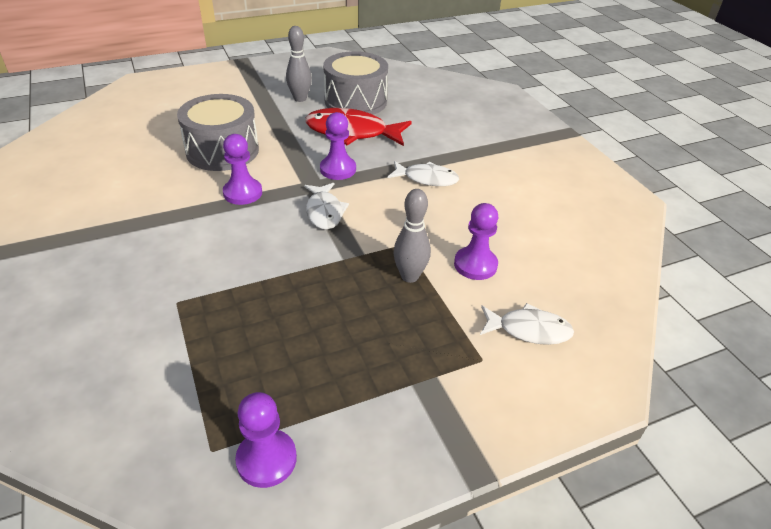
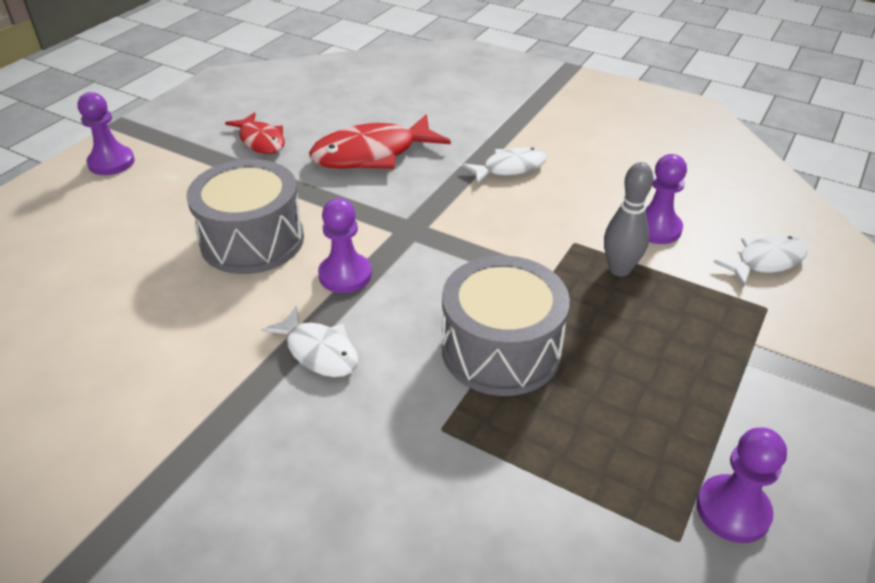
camera: 35 degrees left, 0 degrees up
grey bowling pin [286,26,312,102] -> red fish [225,112,285,154]
white fish [304,183,349,230] -> white fish moved to [261,306,359,377]
purple pawn [320,112,356,180] -> purple pawn moved to [77,92,135,175]
grey drum [323,51,388,115] -> grey drum moved to [442,255,570,396]

